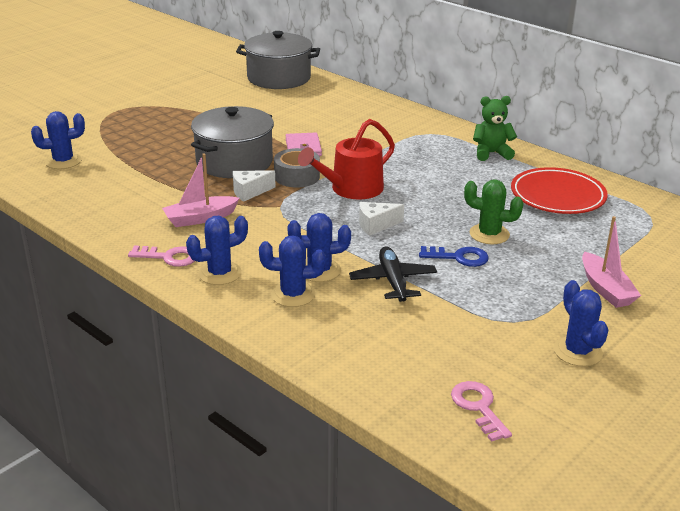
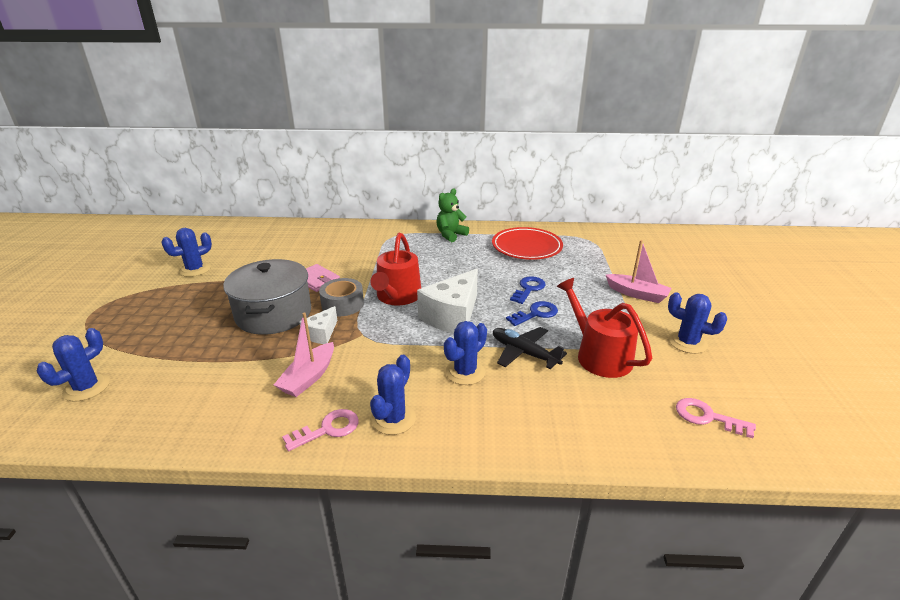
camera: 40 degrees left, 0 degrees up
grey pot [236,31,320,89] -> none
blue cactus [259,235,326,307] -> blue cactus moved to [161,228,212,277]
white cheese [359,202,404,236] -> white cheese [417,269,478,334], size x1.88
green cactus [464,180,523,244] -> blue key [510,276,545,304]
none -> red watering can [557,278,652,378]

